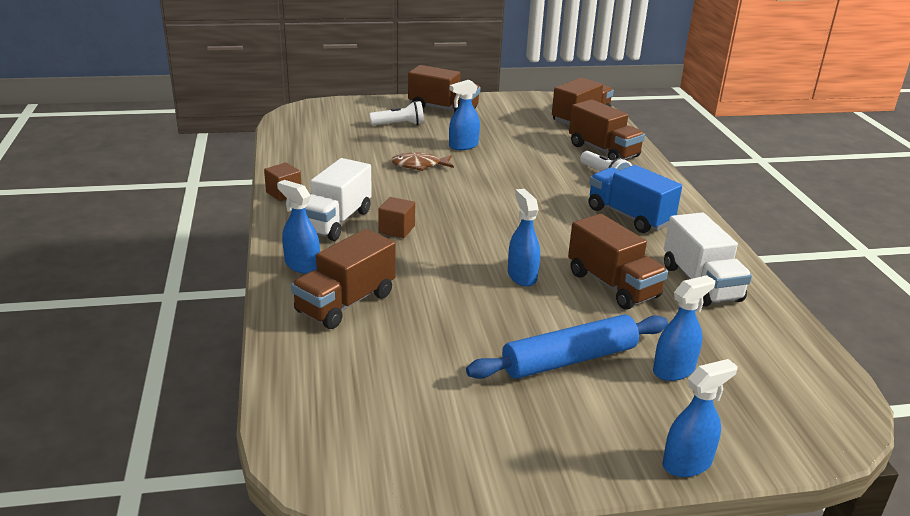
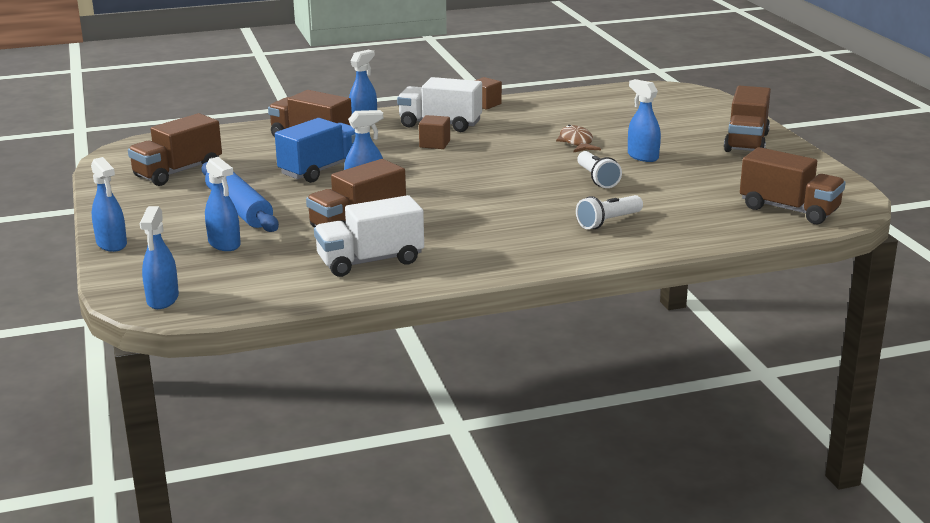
camera: 85 degrees right, 5 degrees down
white flashlight [369,101,424,125] -> white flashlight moved to [577,151,622,188]
brown truck [569,99,645,161] -> brown truck moved to [128,113,222,186]
blue truck [589,165,682,233] -> blue truck moved to [275,118,356,183]
none -> blue spray bottle [140,206,179,309]

